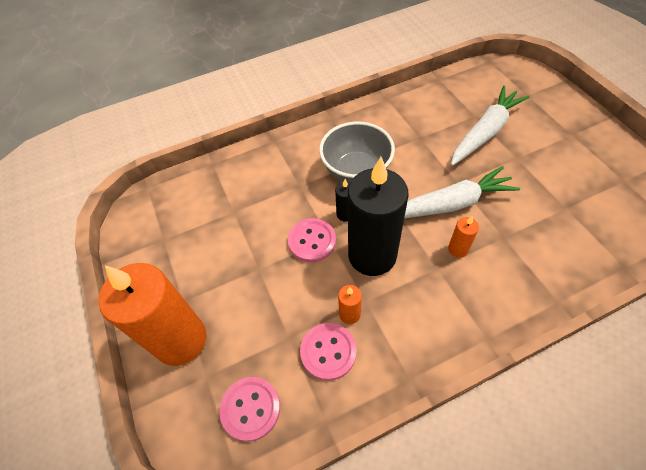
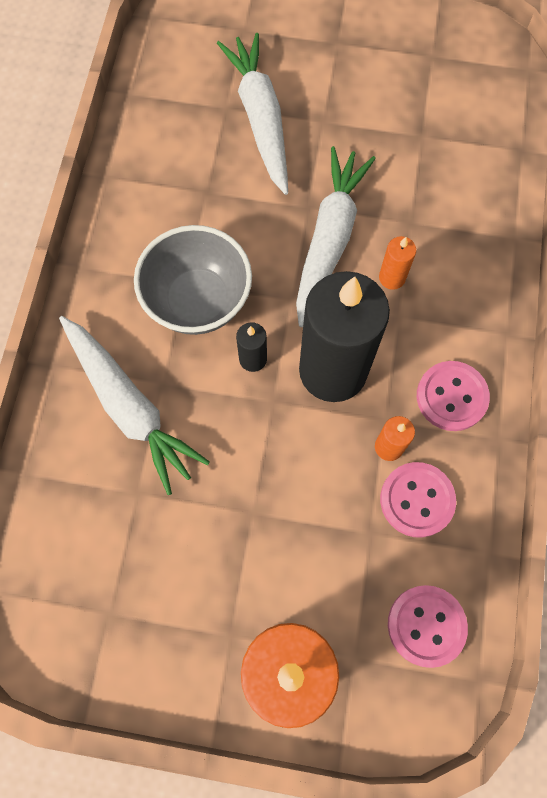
camera: 60 degrees left, 15 degrees up
pink button [288,218,336,262] -> pink button moved to [417,361,490,431]
none -> white carrot [59,316,210,495]

